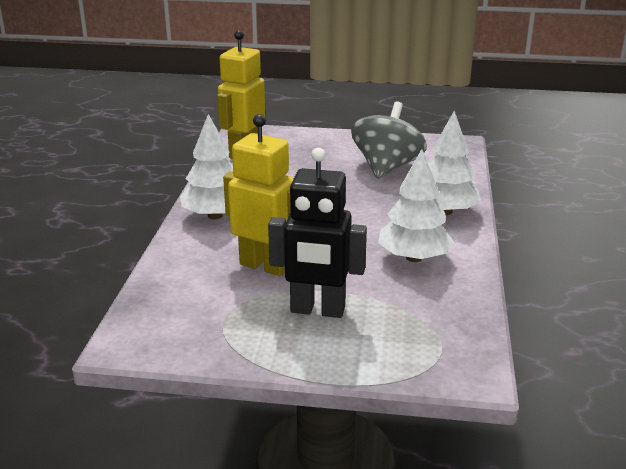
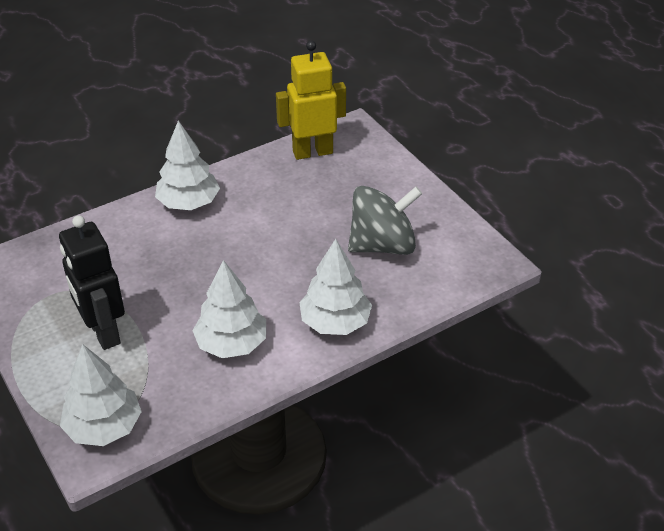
camera: 50 degrees right, 15 degrees up
yellow robot [223,114,294,276] -> none
none -> white tree [60,344,142,446]

